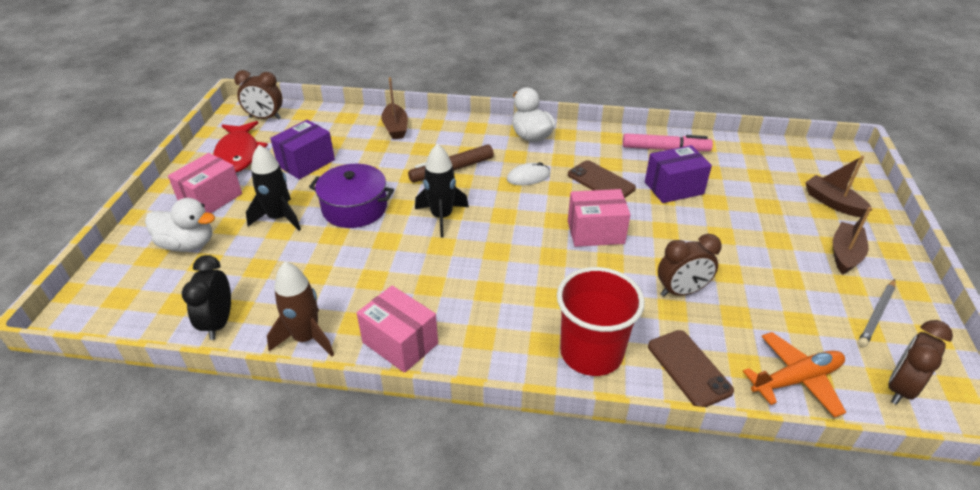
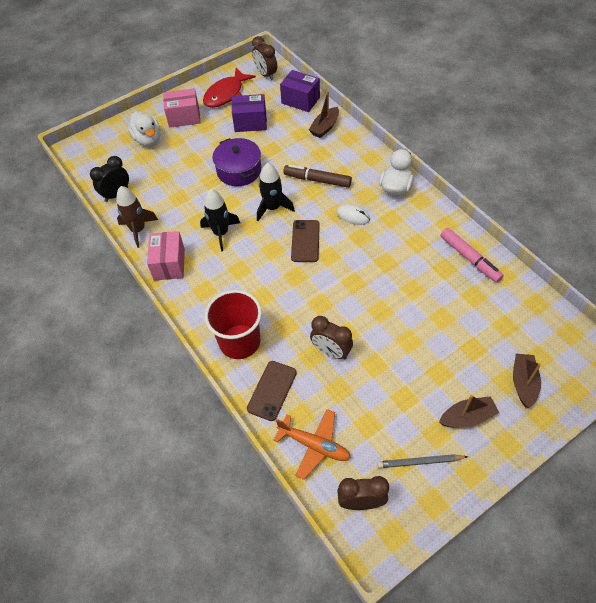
camera: 50 degrees right, 15 degrees up
black rocket [246,145,301,231] -> black rocket moved to [200,189,240,251]
brown phone [568,160,636,198] -> brown phone moved to [291,220,320,262]
pink box [568,189,631,247] -> none
purple box [645,145,712,203] -> purple box moved to [280,70,320,112]

